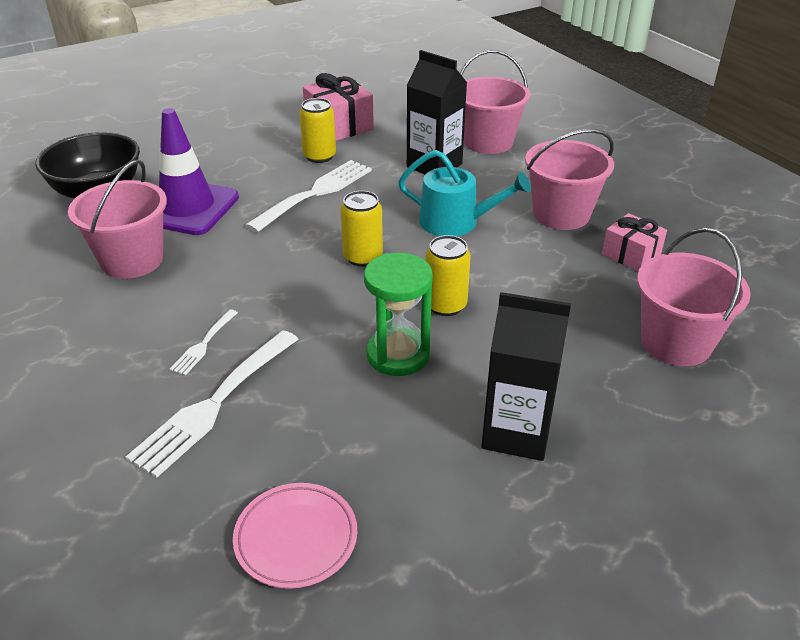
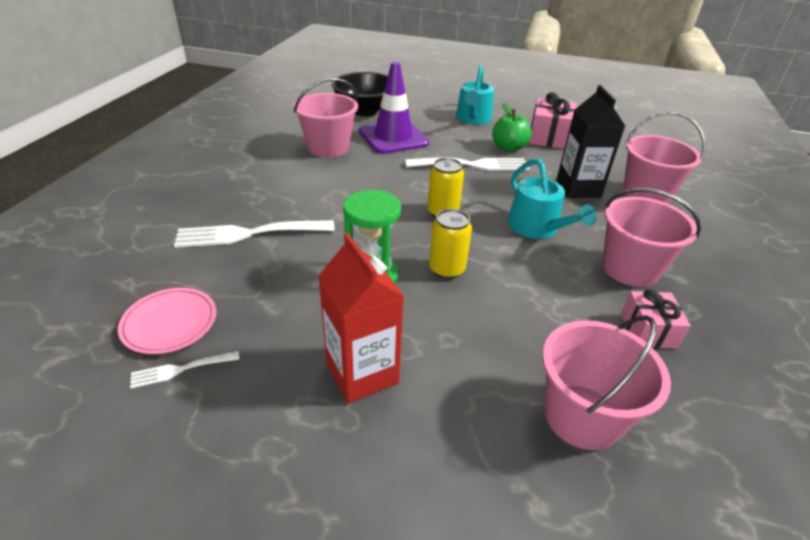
camera: 45 degrees right, 0 degrees up
white fork [170,309,238,375] -> white fork moved to [130,351,239,388]
yellow can [299,98,336,163] -> green apple [492,103,532,152]
black carton [482,292,571,461] -> red carton [318,233,404,404]
none -> turquoise watering can [456,65,494,125]

